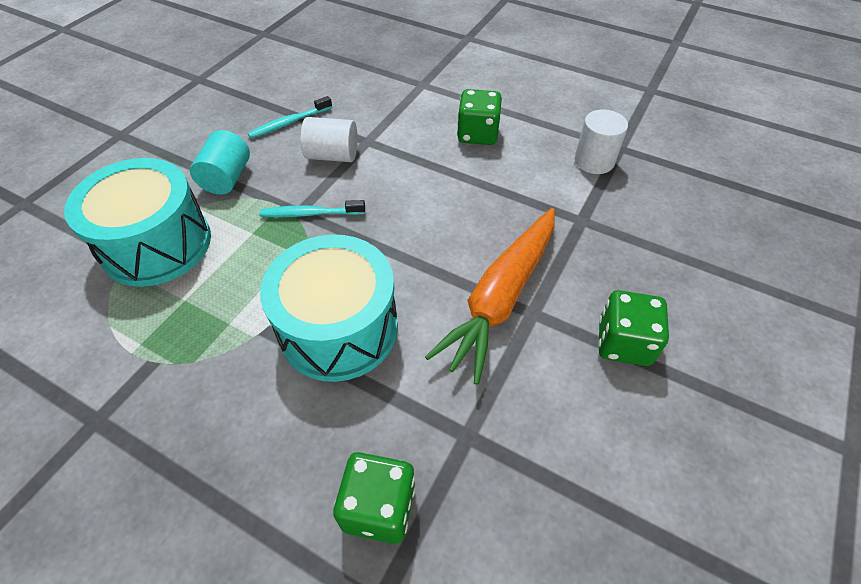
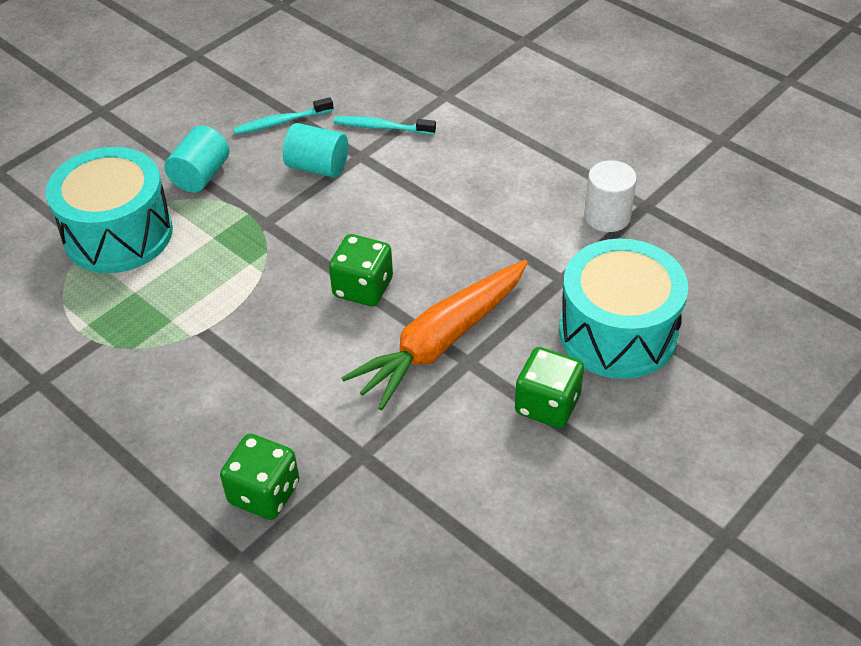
camera: 15 degrees right, 5 degrees down
turquoise toothbrush [260,200,365,218] -> turquoise toothbrush moved to [334,116,436,135]
turquoise drum [260,234,398,382] -> turquoise drum moved to [559,238,688,379]
white cylinder [300,117,358,162] -> turquoise cylinder [283,123,348,178]
green dice [457,89,502,145] -> green dice moved to [329,234,393,306]

